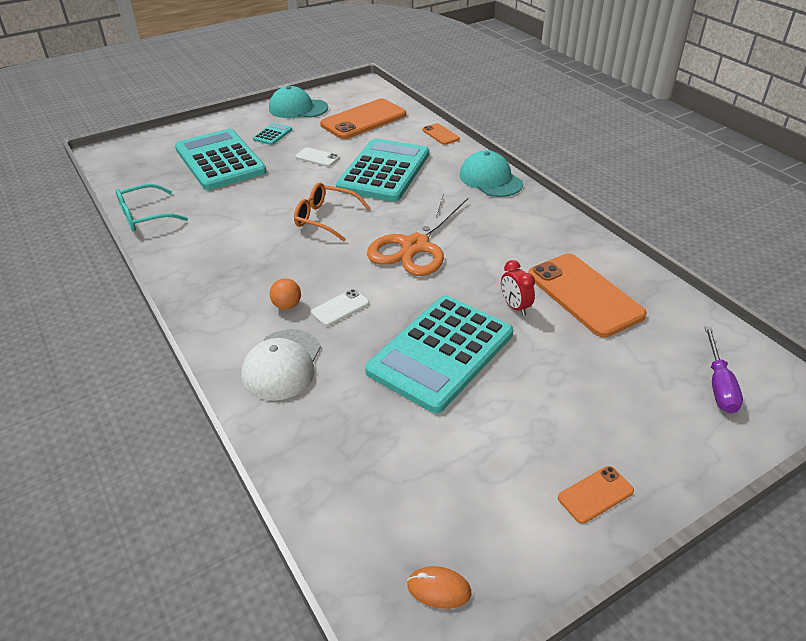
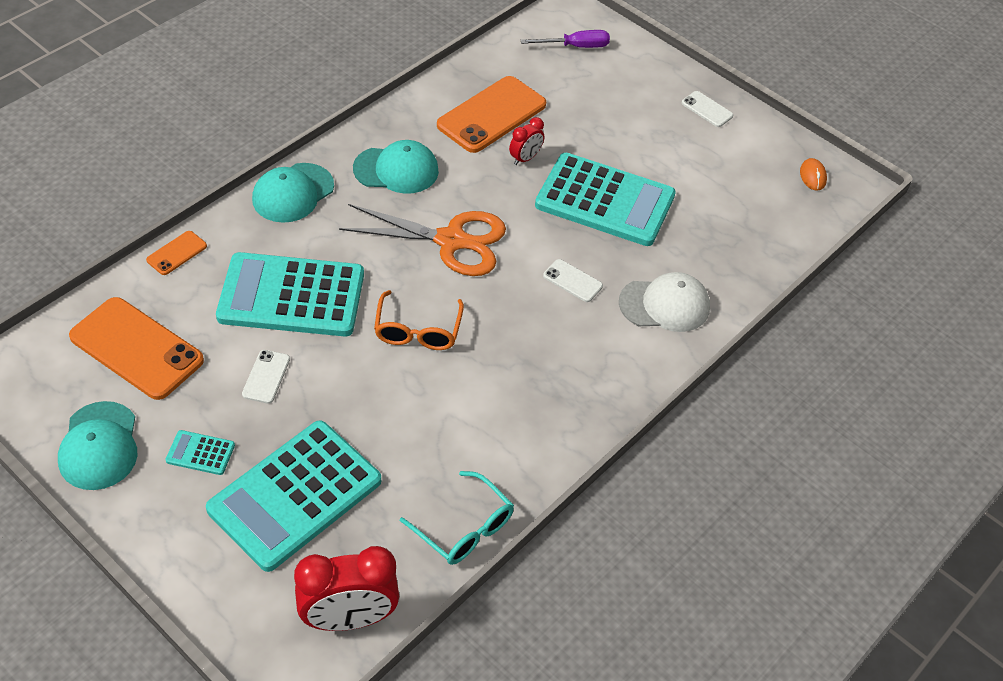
camera: 110 degrees left, 10 degrees up
orange ball [270,278,301,310] -> none
orange phone [558,466,634,524] -> white phone [682,91,733,127]
none -> red clock [294,546,399,631]
none -> turquoise cap [353,140,439,194]

